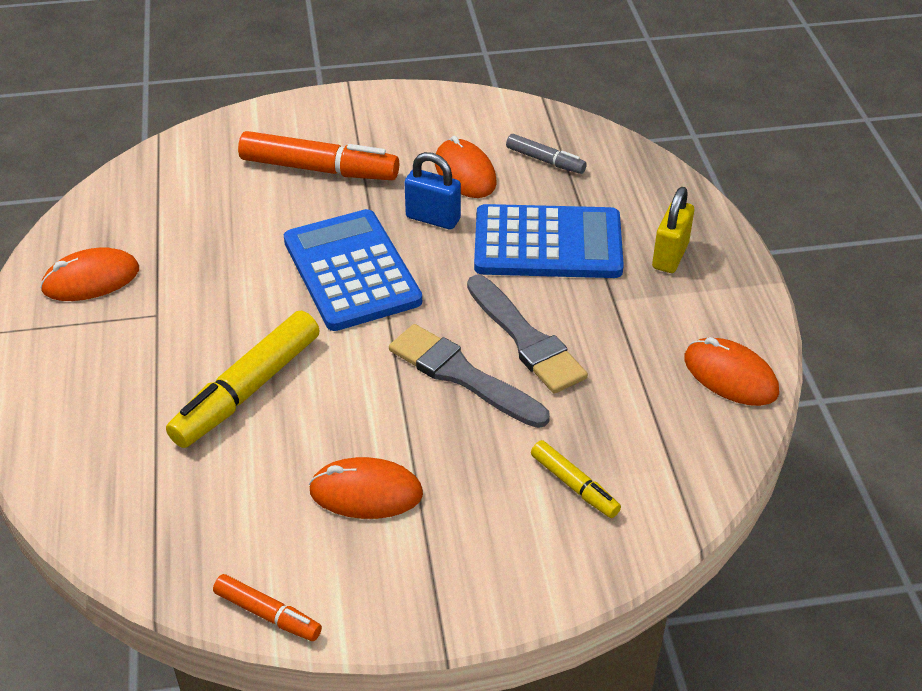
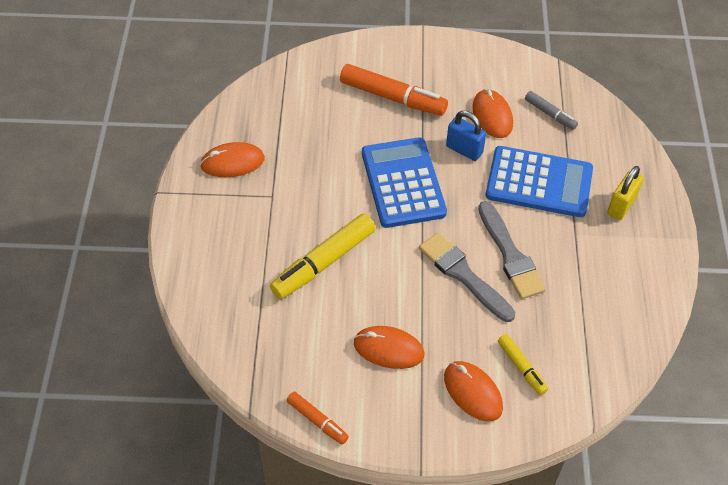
camera: 10 degrees right, 10 degrees up
orange mouse [684,337,779,406] -> orange mouse moved to [444,361,503,422]

